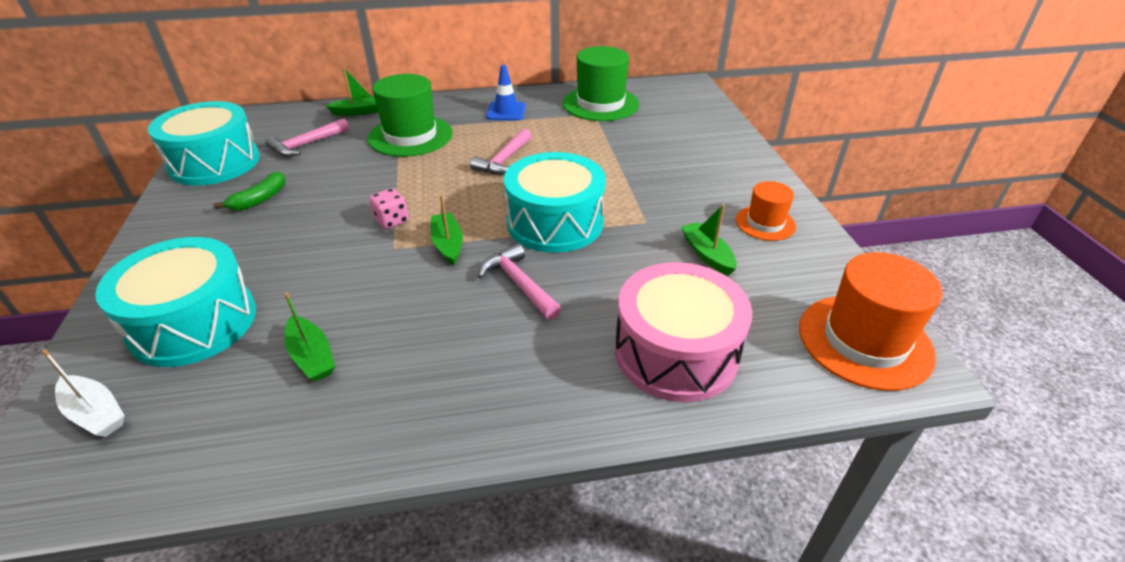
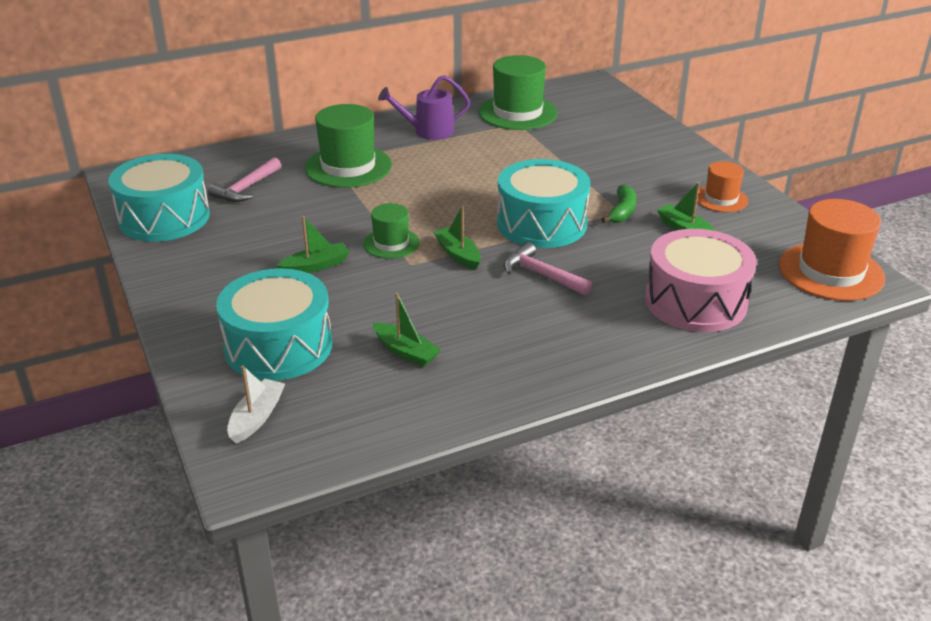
camera: 15 degrees left, 5 degrees down
white boat [42,349,125,437] -> white boat turned 90 degrees counterclockwise [227,365,285,444]
green banana [214,171,286,211] -> green banana moved to [601,184,636,223]
green boat [325,67,378,116] -> green boat moved to [277,216,350,273]
pink dice [369,188,409,229] -> green hat [363,203,420,259]
pink hammer [470,128,532,175] -> none
blue traffic cone [486,65,526,121] -> purple watering can [378,75,470,140]

